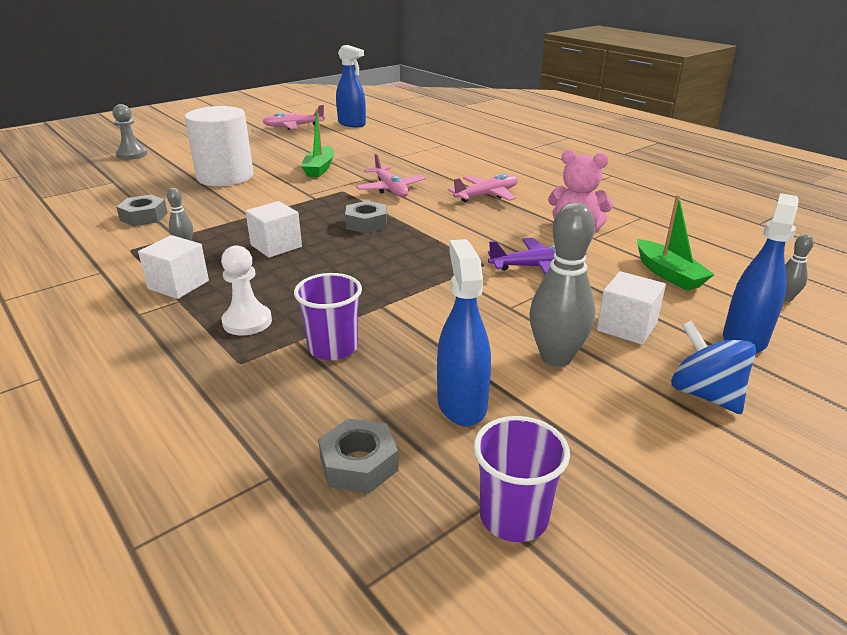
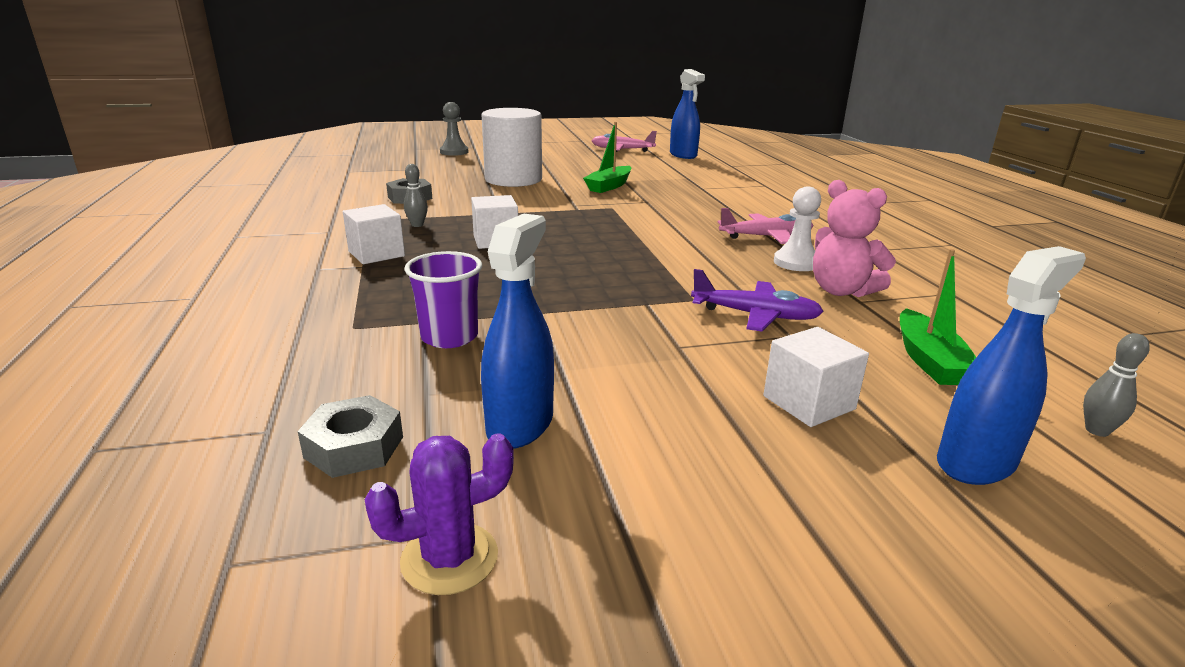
camera: 25 degrees right, 5 degrees down
white pawn [221,245,272,335] -> white pawn moved to [774,186,821,271]
grey nut [345,201,387,233] -> none
pink plane [356,153,426,197] -> none
purple cup [473,416,570,542] -> purple cactus [364,434,514,595]
grey bowling pin [529,203,595,367] -> none
blue spinning top [671,320,756,414] -> none

